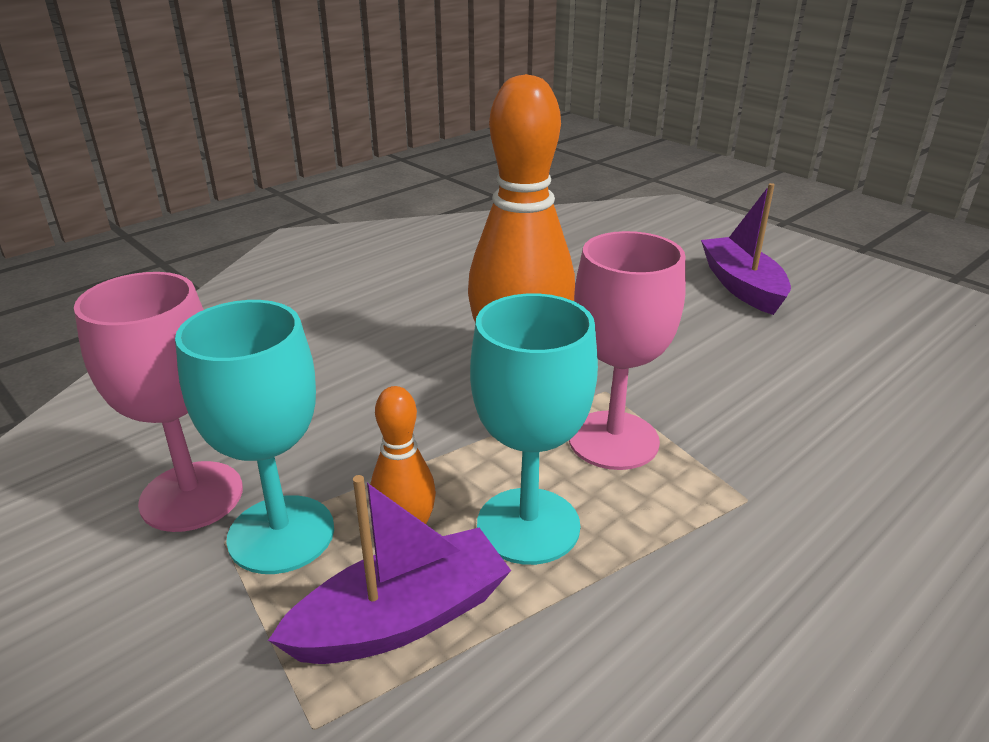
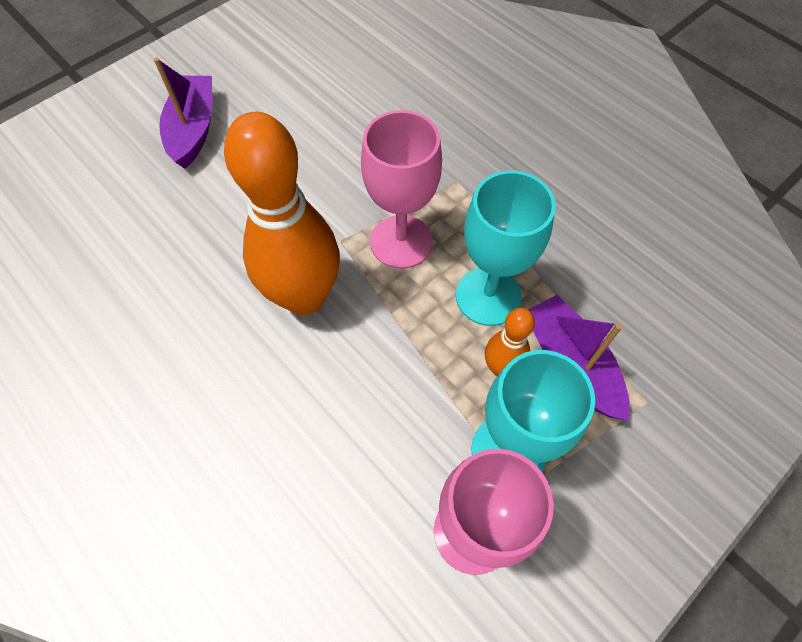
camera: 90 degrees left, 30 degrees up
purple boat [701,183,791,315] -> purple boat turned 105 degrees clockwise [154,58,212,169]

